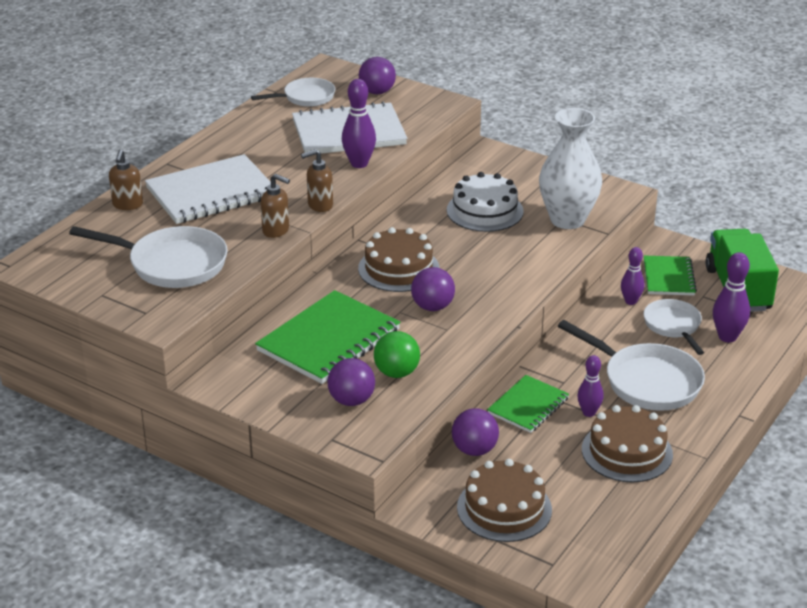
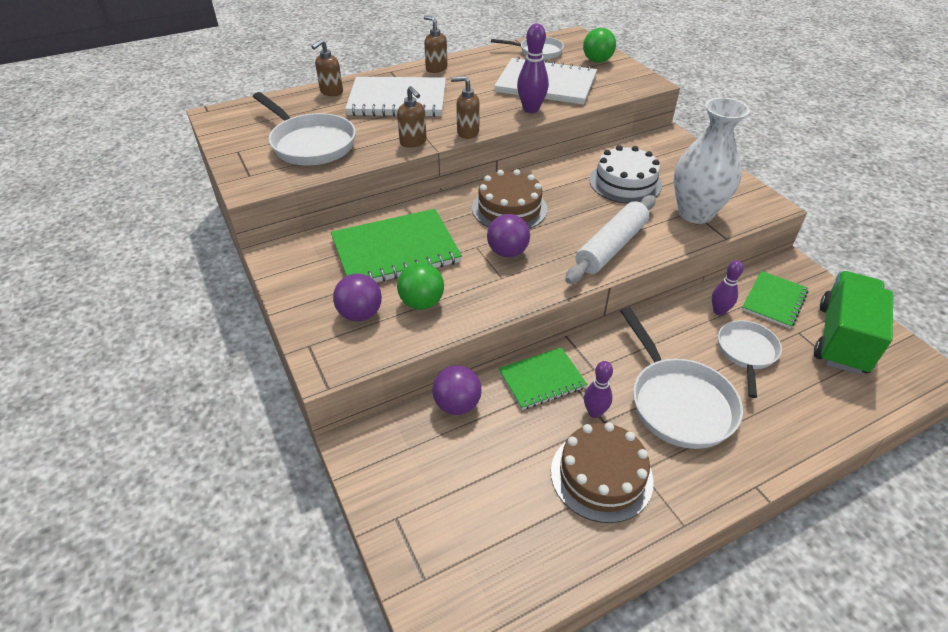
camera: 30 degrees right, 10 degrees up
purple ball [358,57,396,94] -> green ball [583,28,616,63]
brown cake [457,459,552,542] -> none
purple bowling pin [713,252,750,342] -> none
none -> brown soap dispenser [424,15,448,73]
none -> white rolling pin [565,195,656,284]

